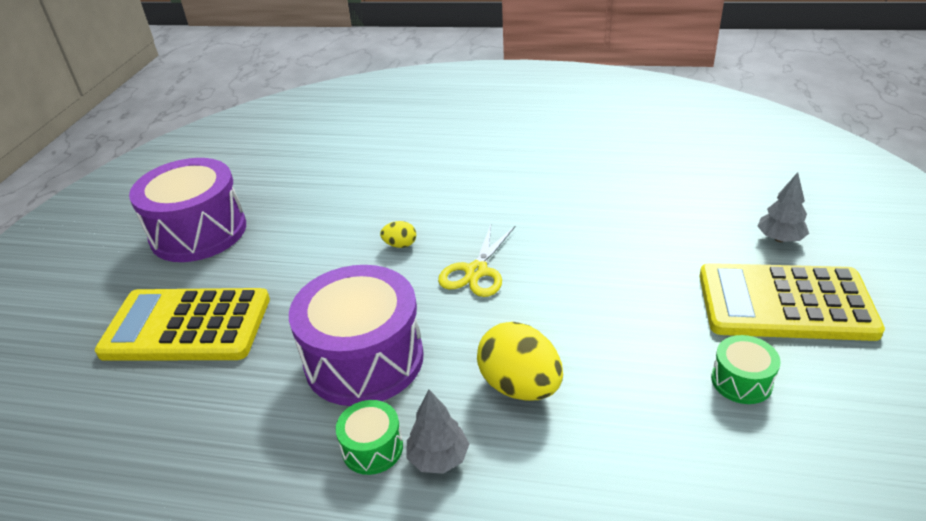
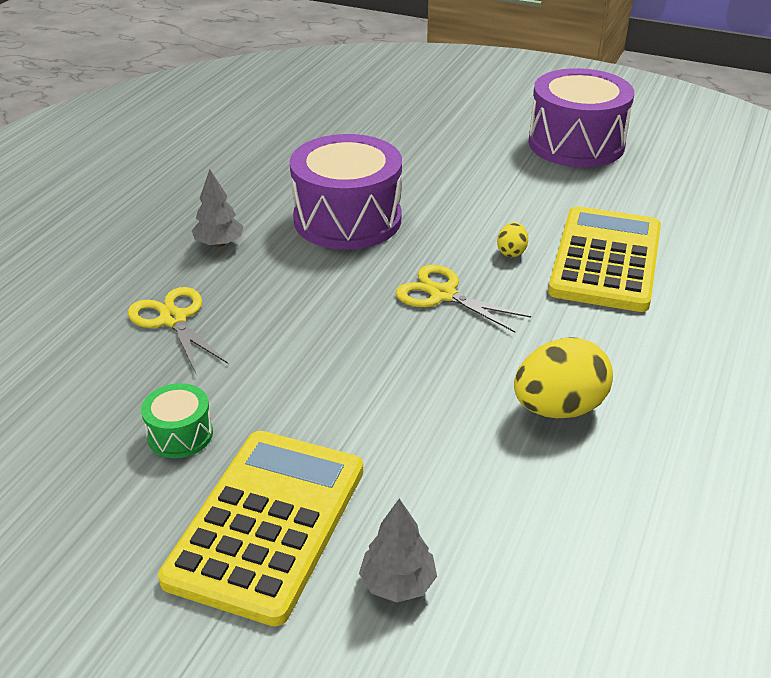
camera: 100 degrees right, 0 degrees up
yellow calculator [95,288,270,361] -> yellow calculator moved to [548,206,661,312]
green drum [336,400,403,475] -> none
yellow egg [477,322,563,401] -> yellow egg moved to [514,337,613,418]
none -> yellow scissors [128,287,228,373]

